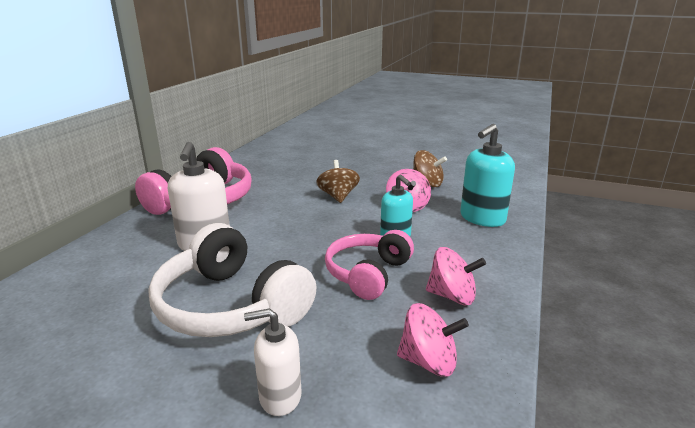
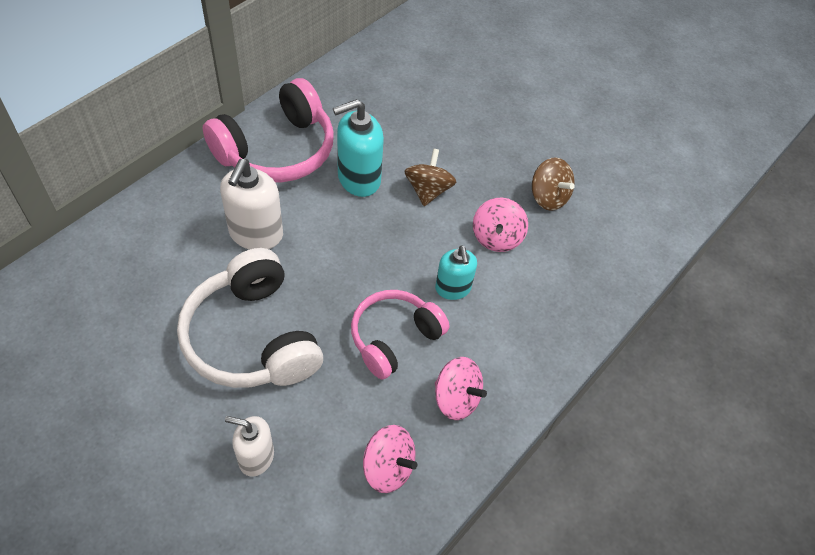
camera: 15 degrees right, 30 degrees up
turquoise soap dispenser [460,124,515,227] -> turquoise soap dispenser moved to [333,99,384,197]

